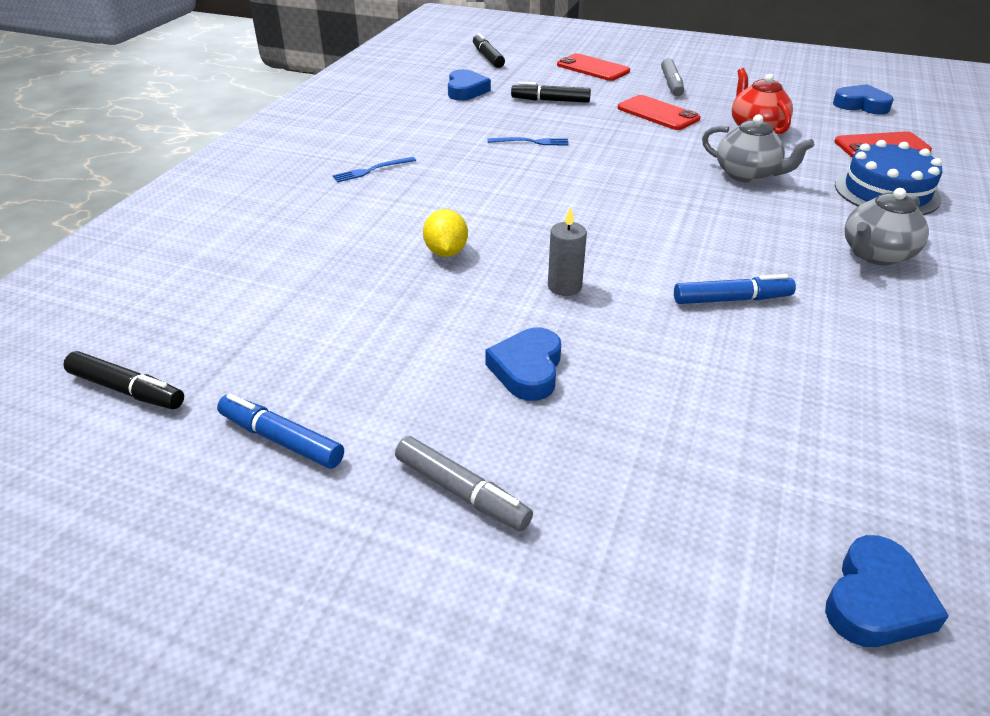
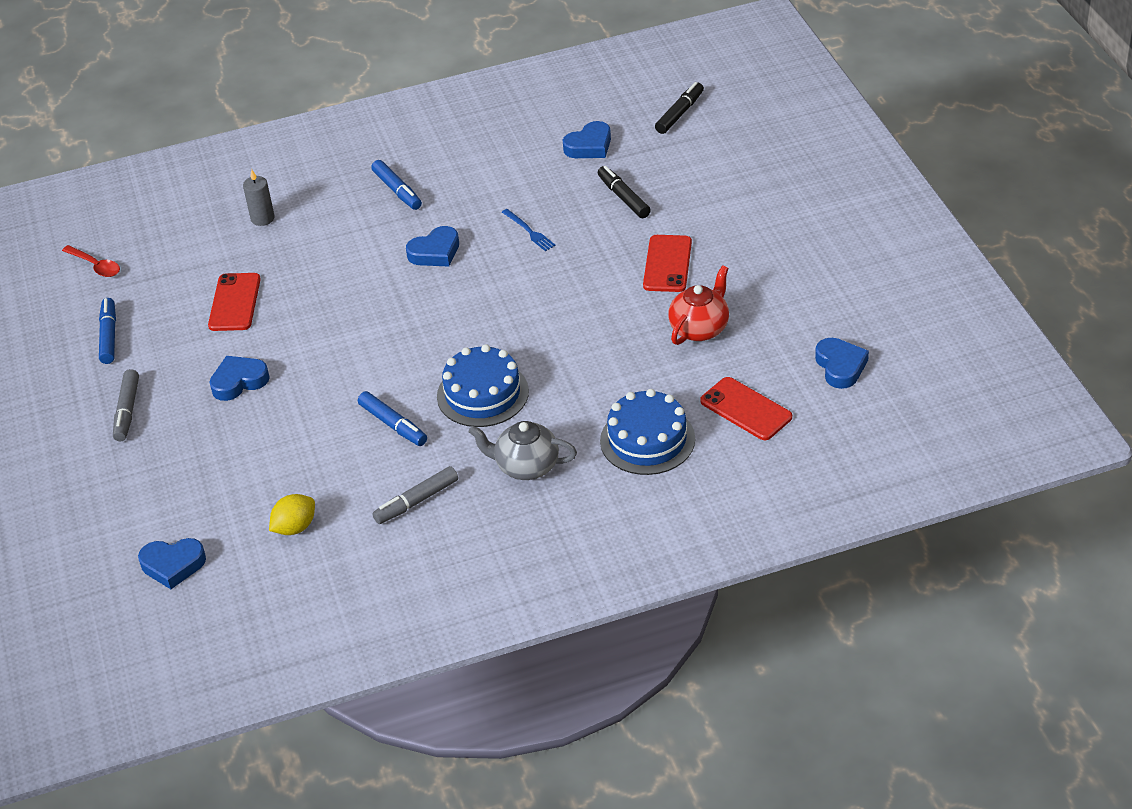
camera: 55 degrees right, 5 degrees up
black marker [64,351,184,409] -> red spoon [62,245,120,277]
blue fork [332,157,416,182] -> blue marker [371,160,422,210]
yellow lemon [423,209,468,257] -> yellow lemon moved to [269,494,315,535]
grey candle [548,206,587,296] -> grey candle moved to [243,169,274,226]
red phone [557,53,630,81] -> red phone moved to [208,273,261,331]
grey marker [661,58,684,96] -> grey marker moved to [373,466,458,524]
grey teapot [702,114,814,183] -> none
none -> blue heart [406,226,459,266]
none -> blue cake [437,344,529,427]

